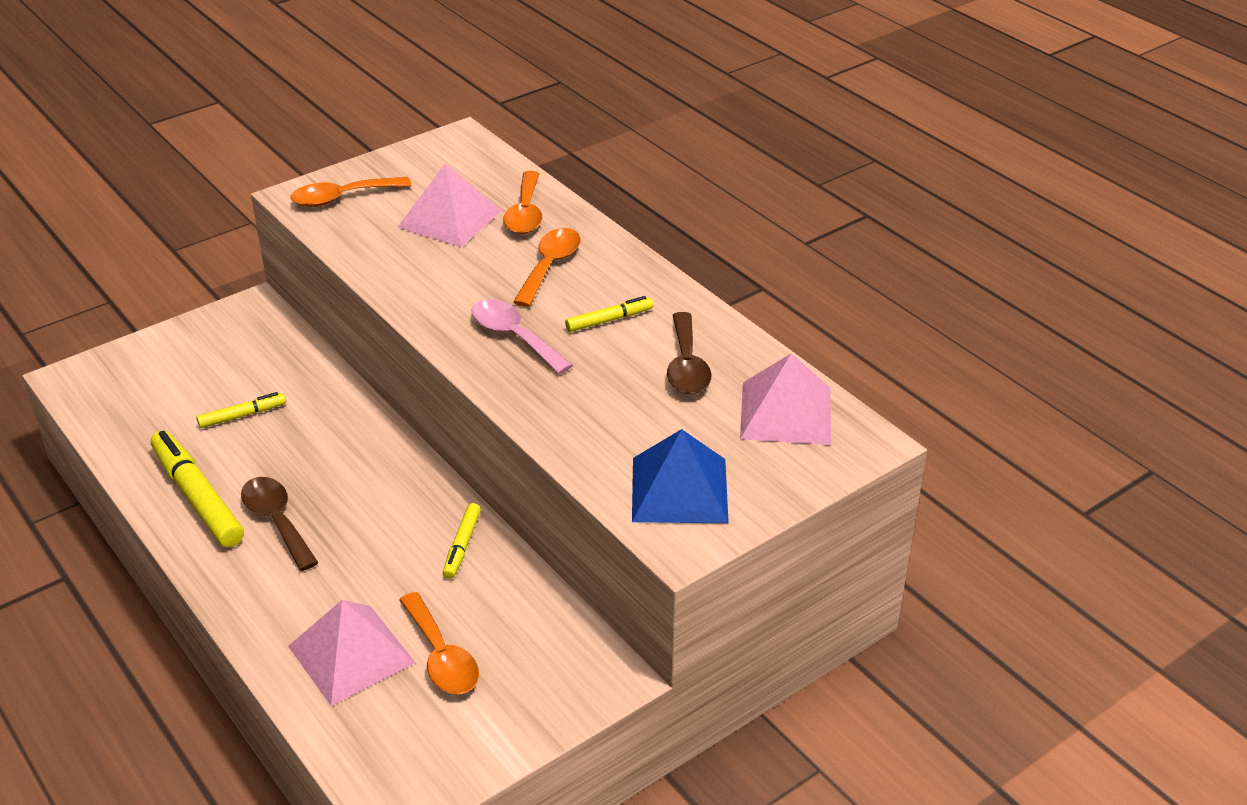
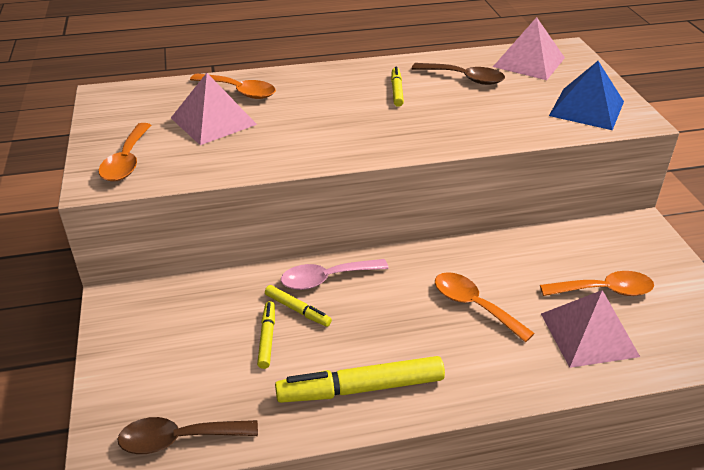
camera: 65 degrees left, 0 degrees up
brown spoon [241,477,318,571] -> brown spoon moved to [118,417,258,454]
yellow marker [443,503,481,579] -> yellow marker moved to [265,285,332,327]
pink spoon [472,299,573,374] -> pink spoon moved to [281,259,389,290]
orange spoon [513,228,580,307] -> orange spoon moved to [435,272,535,342]

